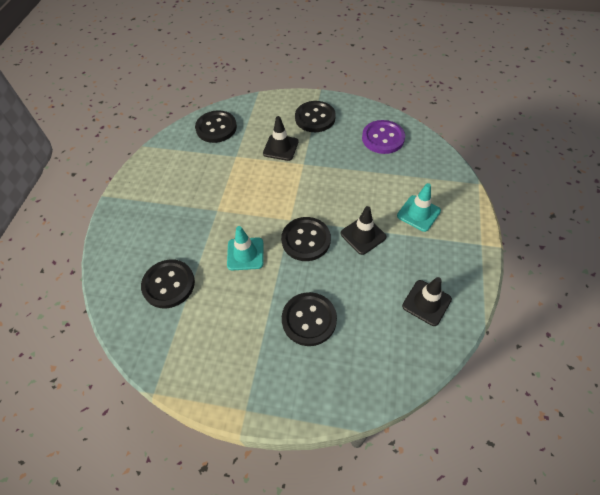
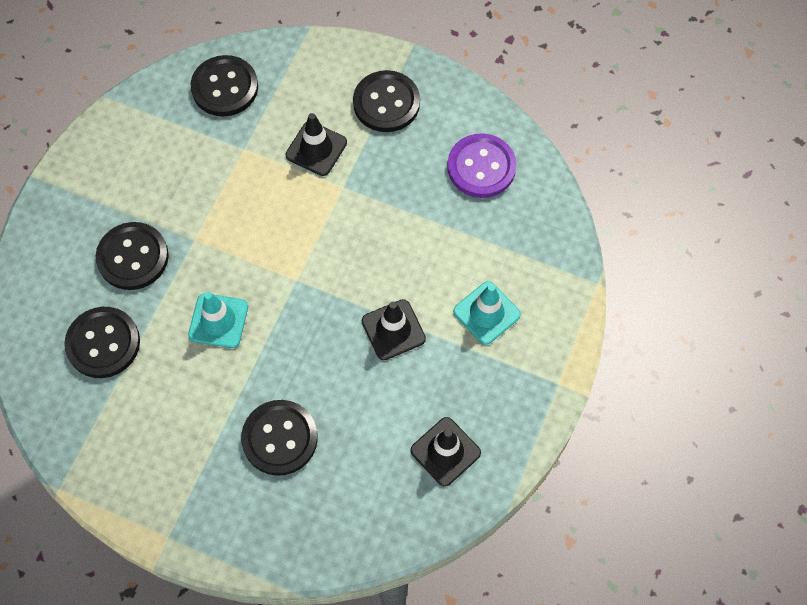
camera: 10 degrees right, 10 degrees up
black button [281,217,331,261] -> black button moved to [95,222,169,290]

